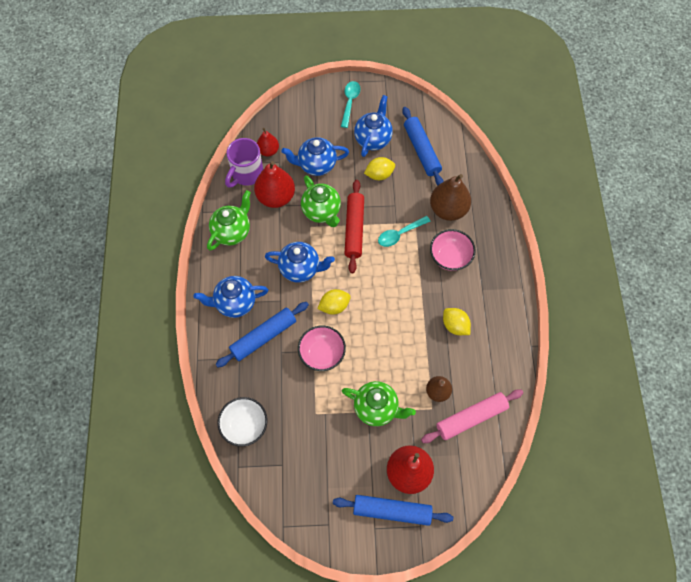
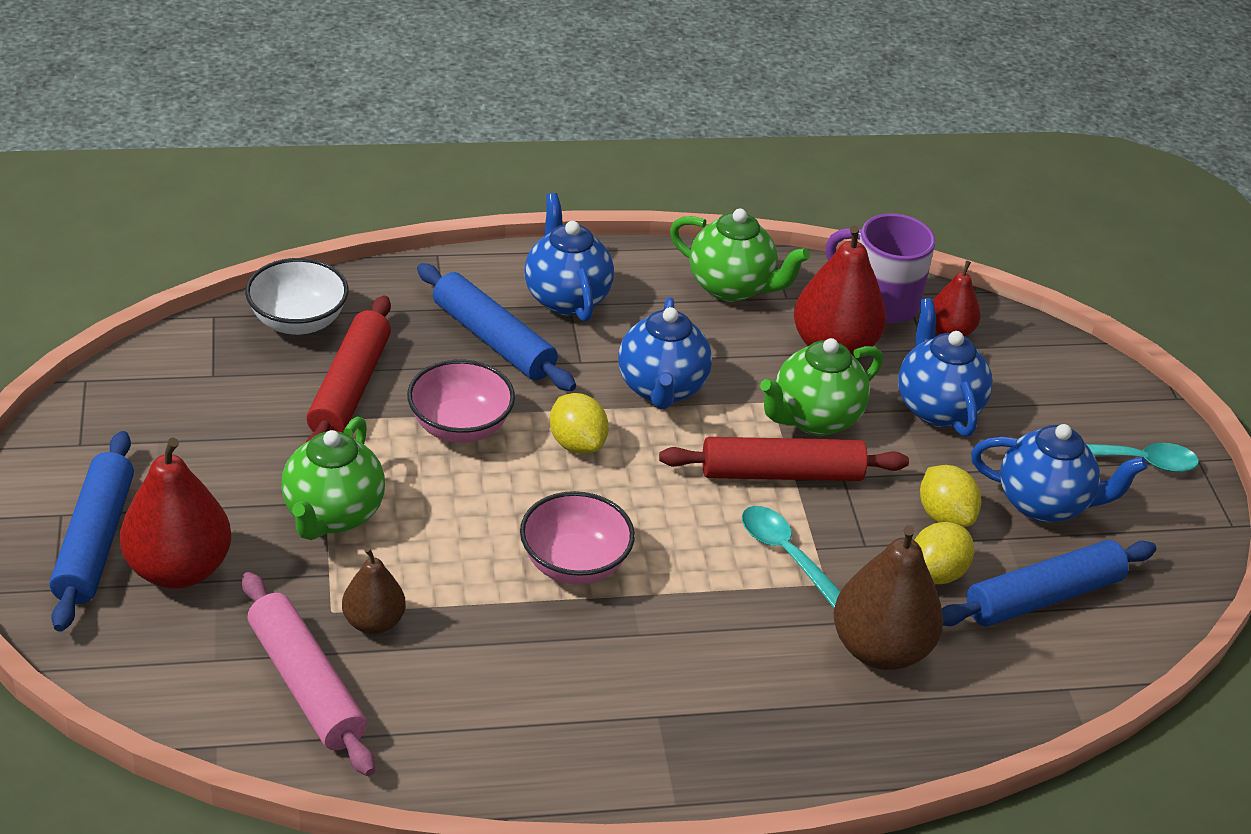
camera: 80 degrees right, 25 degrees down
pink bowl [430,229,476,271] -> pink bowl moved to [520,491,635,585]
yellow lemon [443,308,471,335] -> yellow lemon moved to [914,522,974,584]
none -> red rolling pin [306,295,391,442]

